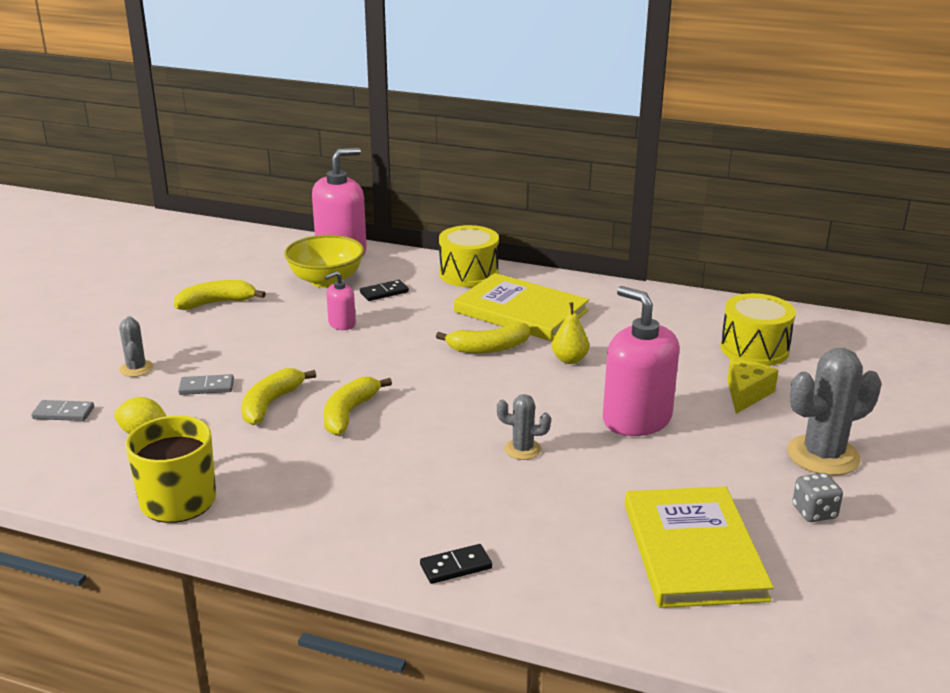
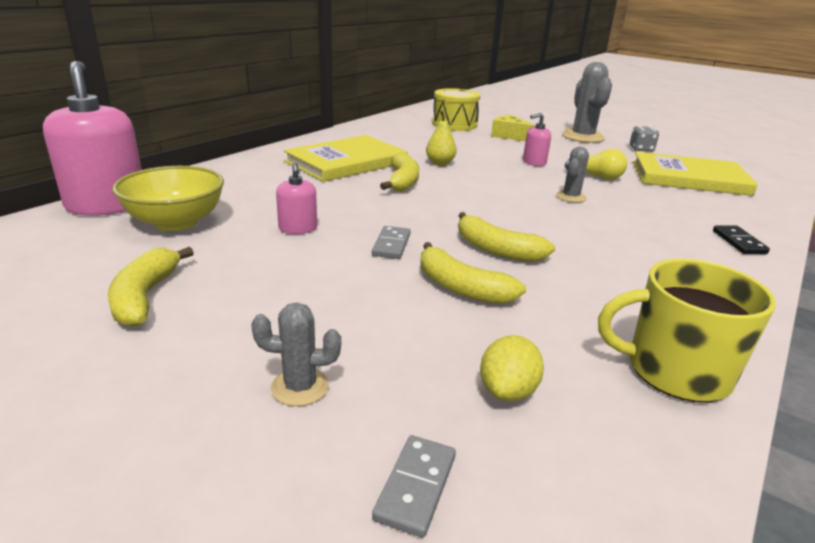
camera: 75 degrees left, 0 degrees up
grey domino [178,374,234,395] -> grey domino moved to [372,226,411,259]
black domino [360,280,409,301] -> none
yellow drum [439,225,499,287] -> none
pink soap dispenser [603,286,679,436] -> pink soap dispenser [523,113,551,166], size x0.49
none -> yellow light bulb [564,149,627,180]

